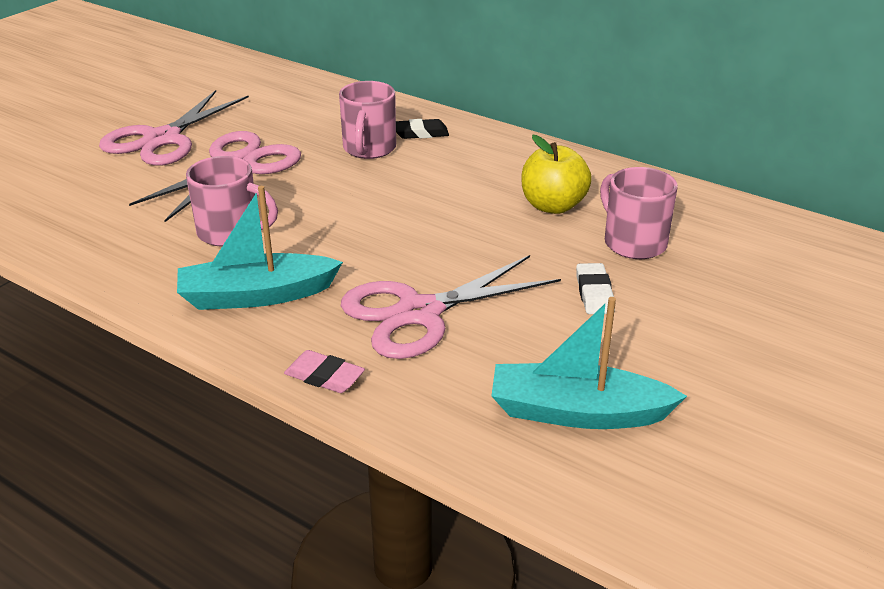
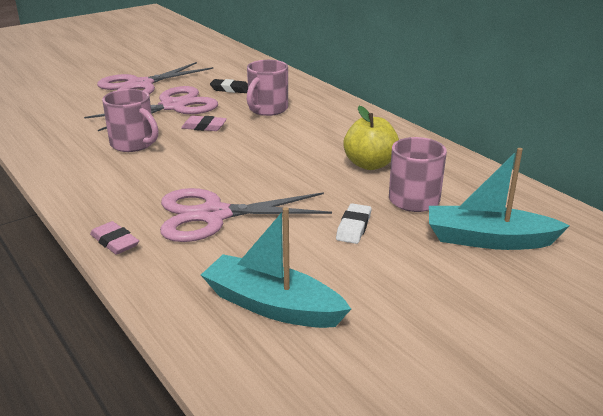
camera: 20 degrees right, 5 degrees down
turquoise boat [177,186,343,310] -> turquoise boat moved to [429,148,570,250]
black eraser [396,119,449,139] -> black eraser moved to [210,79,248,93]
none -> pink eraser [181,116,227,131]

